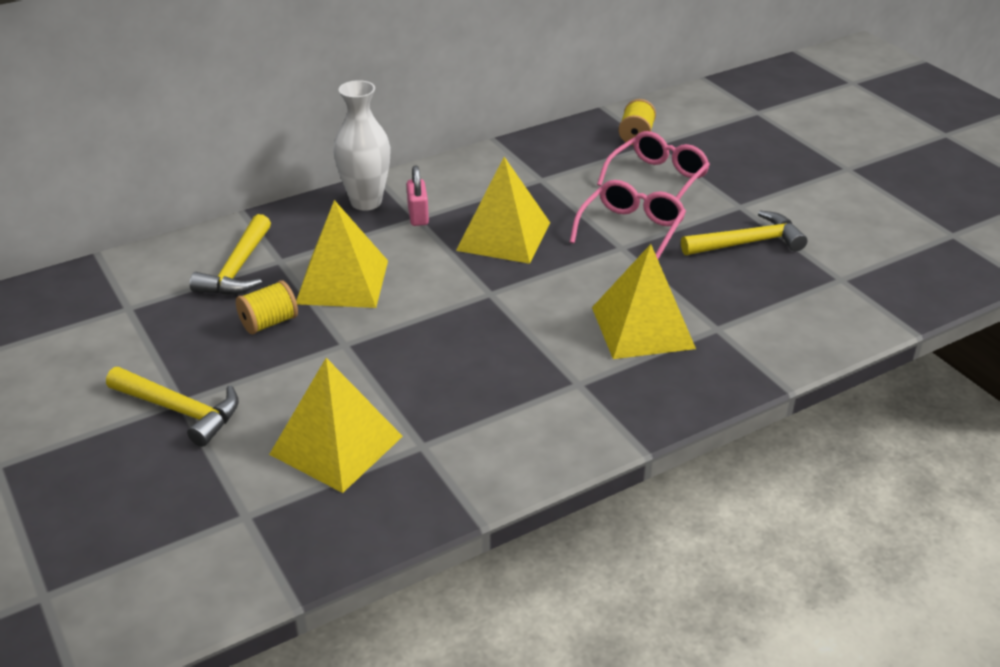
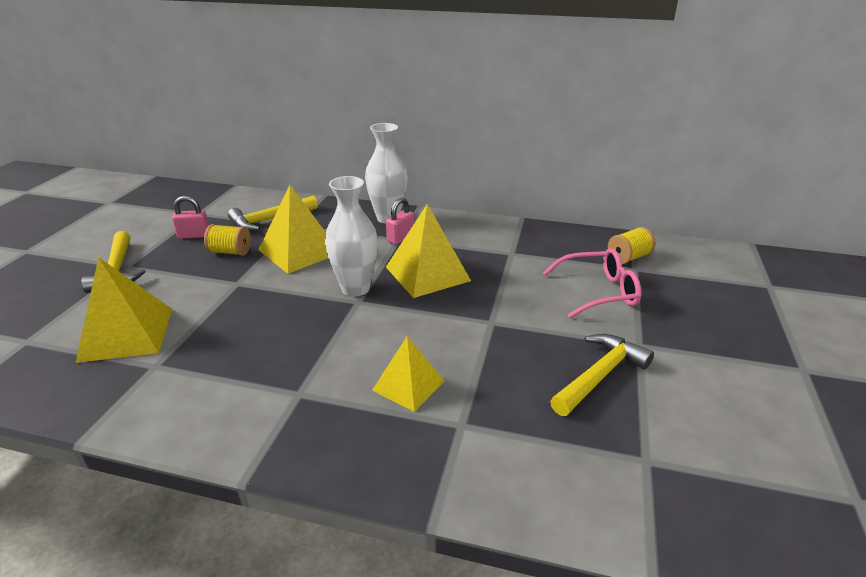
camera: 45 degrees right, 5 degrees down
pink glasses [570,180,686,259] -> none
yellow pyramid [592,244,696,359] -> yellow pyramid [372,336,444,412], size x0.63
yellow hammer [681,211,807,255] -> yellow hammer turned 75 degrees counterclockwise [550,334,654,416]
none -> pink padlock [172,196,209,239]
none -> white vase [325,176,378,296]

